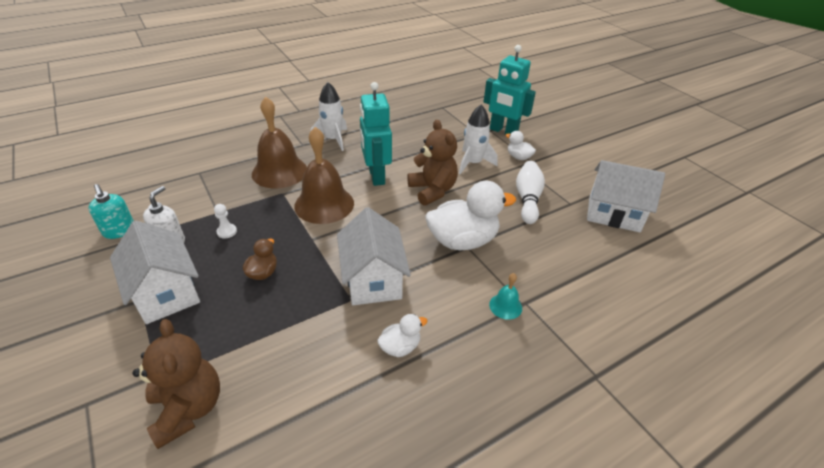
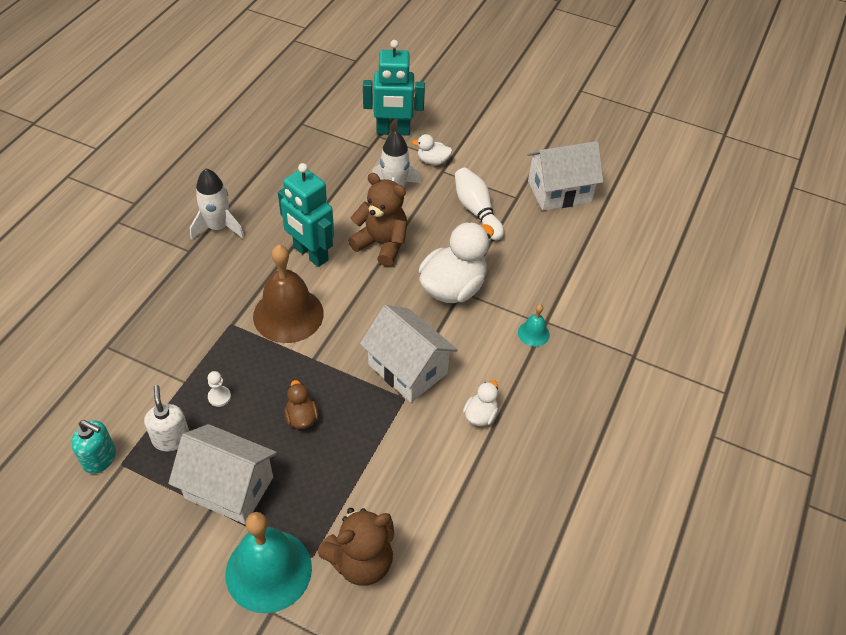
camera: 35 degrees left, 10 degrees up
brown teddy bear [133,319,220,449] -> brown teddy bear turned 120 degrees clockwise [318,508,394,586]
brown bell [252,97,307,188] -> none
none -> turquoise bell [226,512,312,613]

